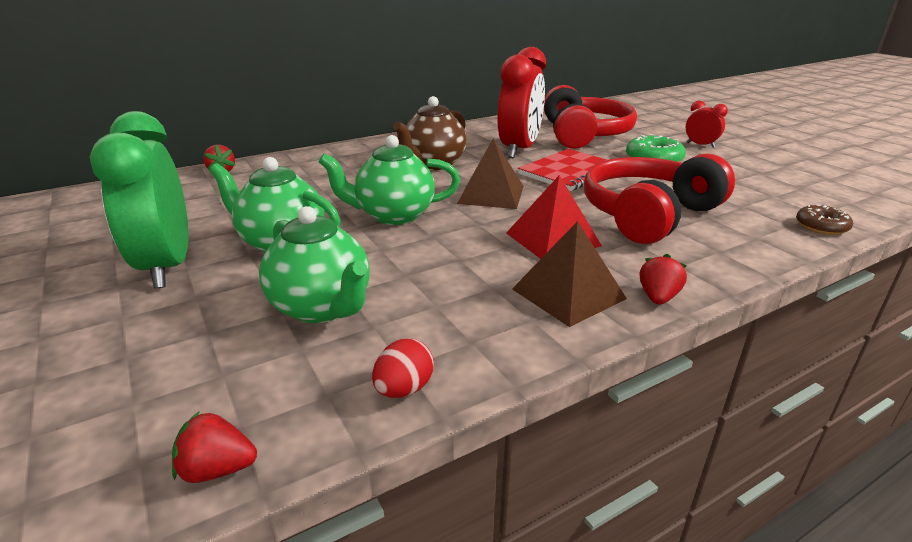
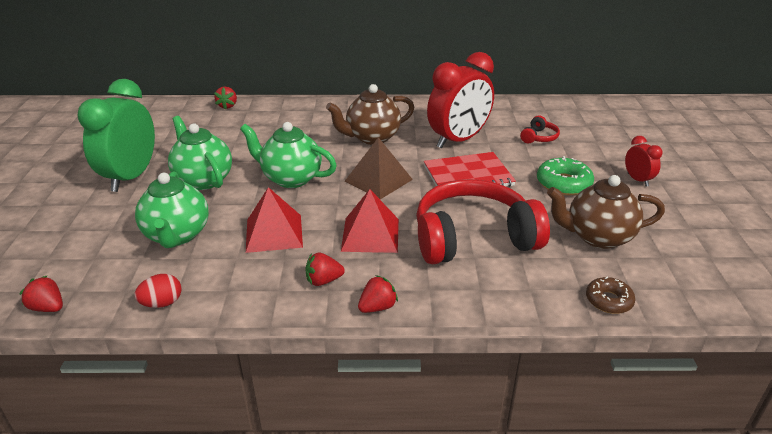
camera: 30 degrees right, 5 degrees up
brown pyramid [512,221,627,327] -> red strawberry [306,252,345,286]
red headphones [544,85,637,149] -> red headphones [520,115,560,143], size x0.40
none -> red pyramid [246,187,303,253]
none -> brown teapot [547,175,665,249]

